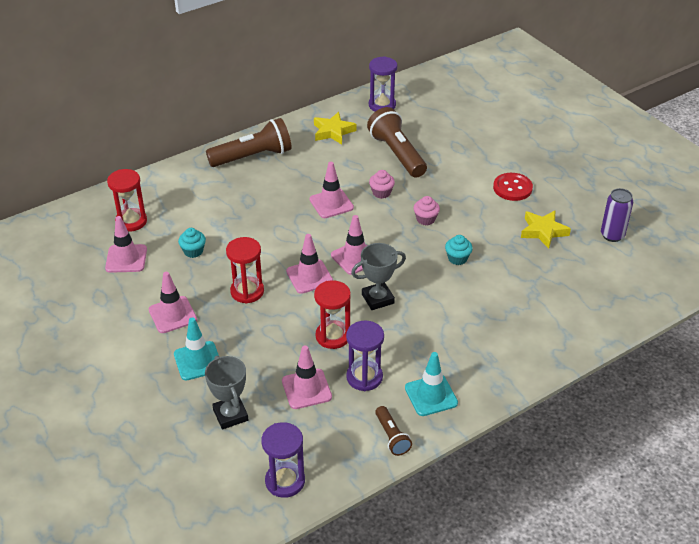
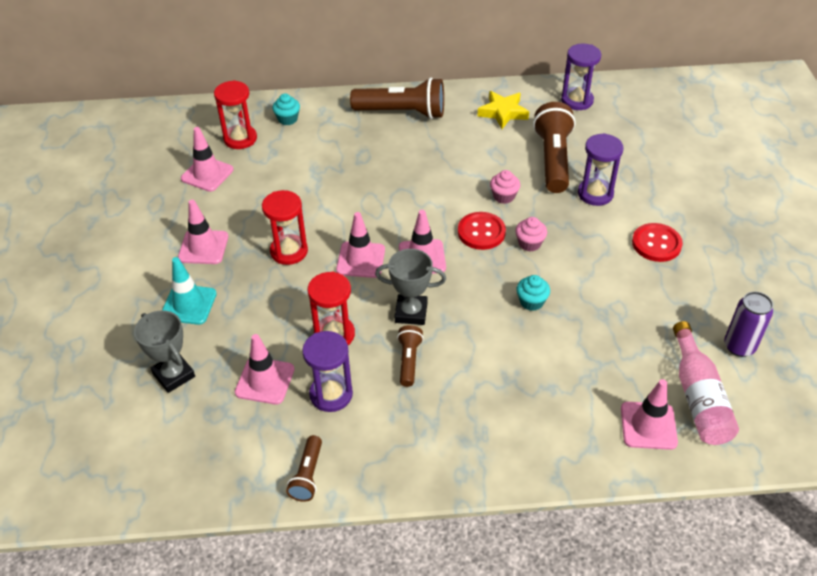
camera: 30 degrees right, 5 degrees up
turquoise cupcake [178,228,206,258] -> turquoise cupcake moved to [272,94,300,125]
grey trophy [205,355,248,429] -> grey trophy turned 45 degrees counterclockwise [134,310,195,393]
purple hourglass [261,422,305,498] -> purple hourglass moved to [578,133,624,206]
pink traffic cone [309,162,354,218] -> pink traffic cone moved to [621,379,678,450]
turquoise traffic cone [405,352,458,416] -> none
yellow star [521,210,571,249] -> none
none -> brown flashlight [397,325,424,387]
none -> red button [458,212,506,250]
none -> pink bottle [673,321,739,445]

